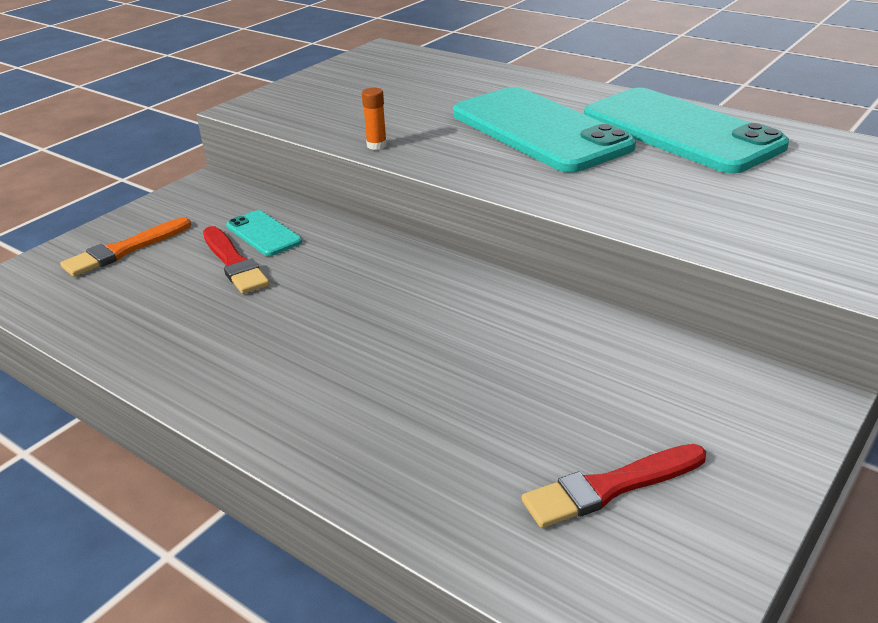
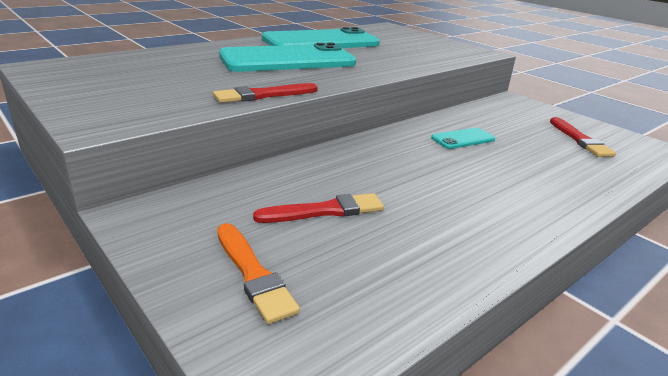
camera: 80 degrees left, 5 degrees down
turquoise phone [226,210,302,256] -> turquoise phone moved to [431,128,495,149]
orange glue stick [362,88,387,150] -> red brush [213,83,318,103]

